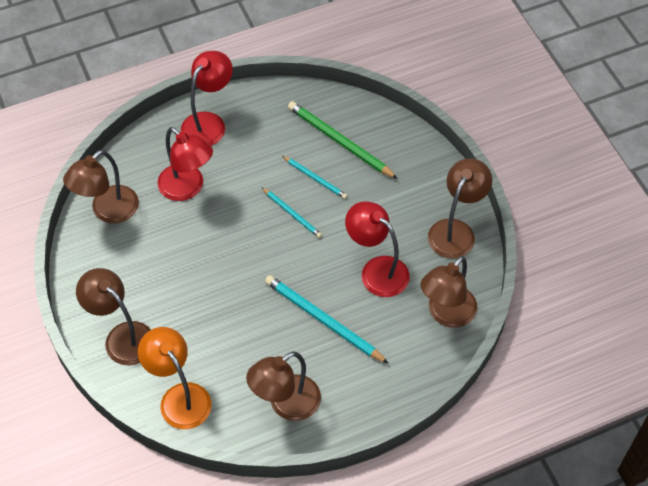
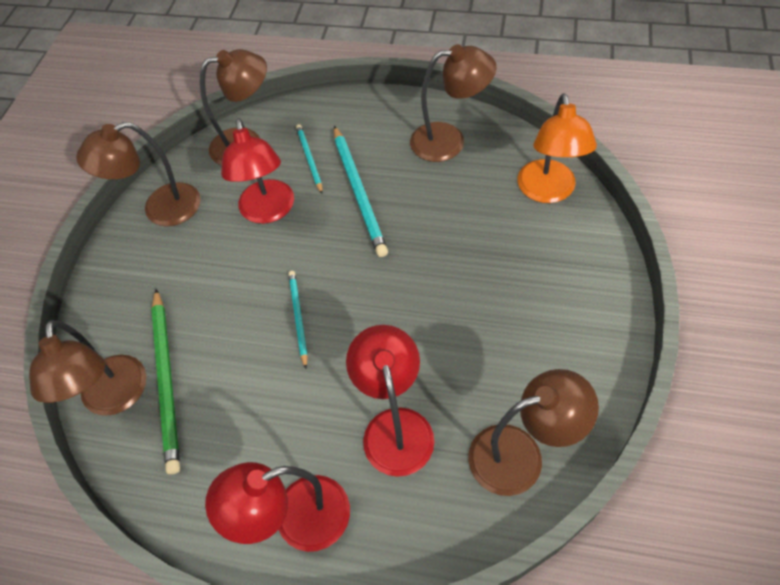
camera: 140 degrees left, 0 degrees up
brown lamp [76,268,151,365] -> brown lamp moved to [29,320,146,416]
turquoise pencil [282,156,347,199] -> turquoise pencil moved to [296,124,323,194]

